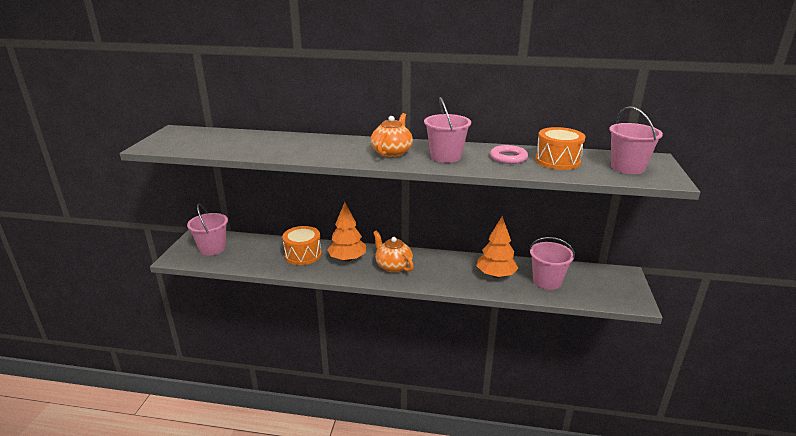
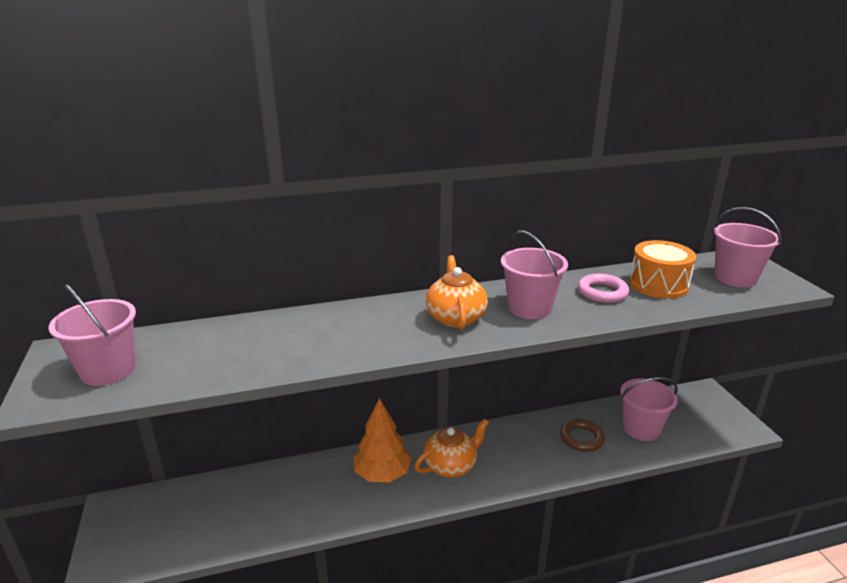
camera: 25 degrees left, 0 degrees up
pink bucket [187,203,228,256] -> pink bucket moved to [49,284,136,386]
orange drum [282,226,322,265] -> none
orange teapot [373,230,414,273] -> orange teapot turned 120 degrees clockwise [415,419,489,478]
orange tree [476,216,518,278] -> brown ring [560,419,605,452]

